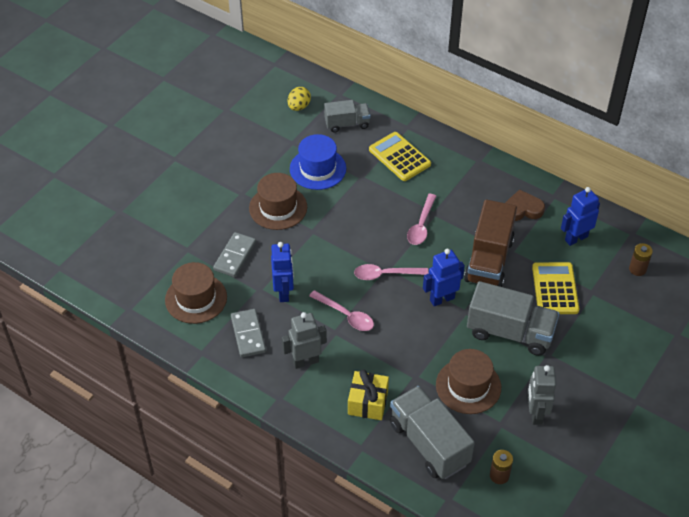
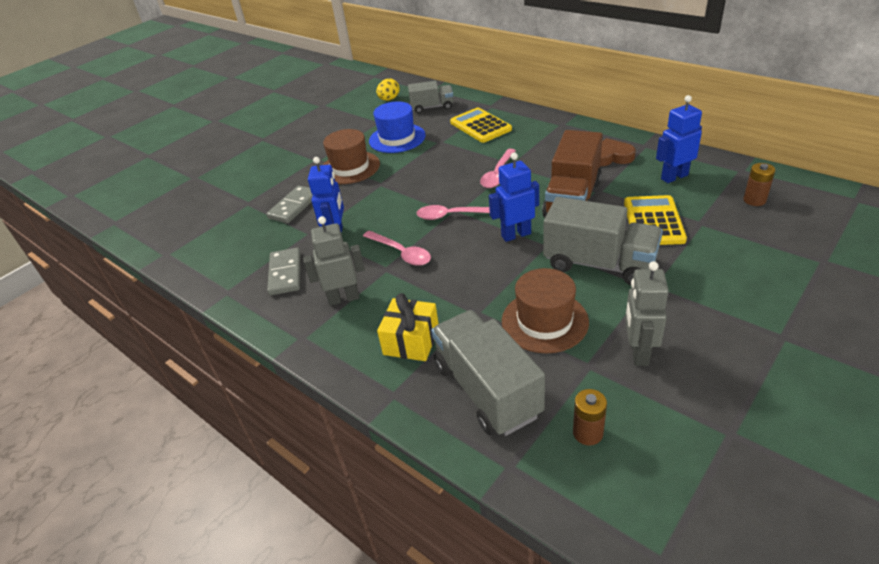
camera: 10 degrees right, 10 degrees down
brown hat [165,262,227,324] -> none

